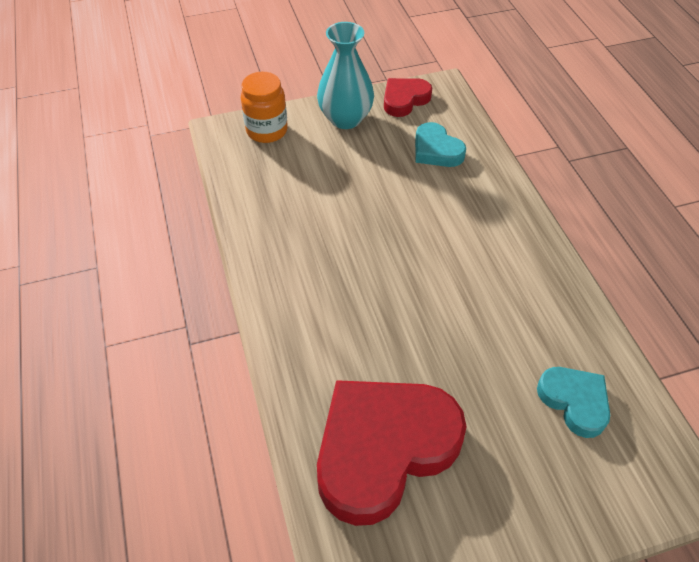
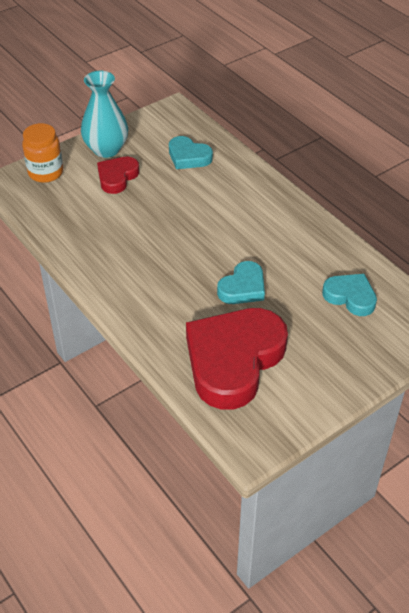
camera: 20 degrees left, 5 degrees down
red heart [384,78,432,117] -> red heart moved to [97,157,139,194]
none -> turquoise heart [217,261,265,304]

